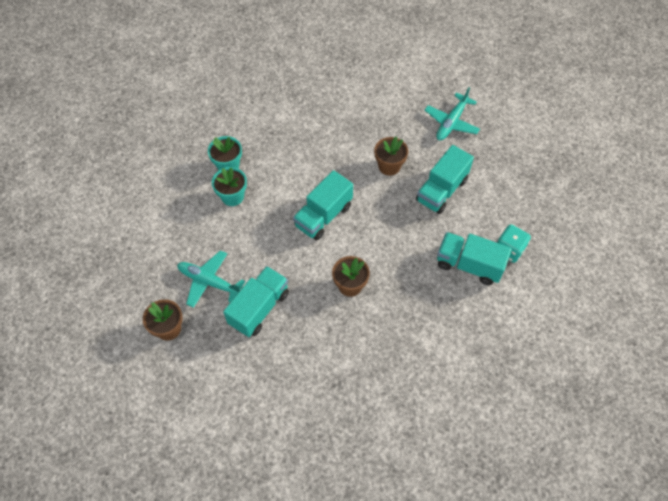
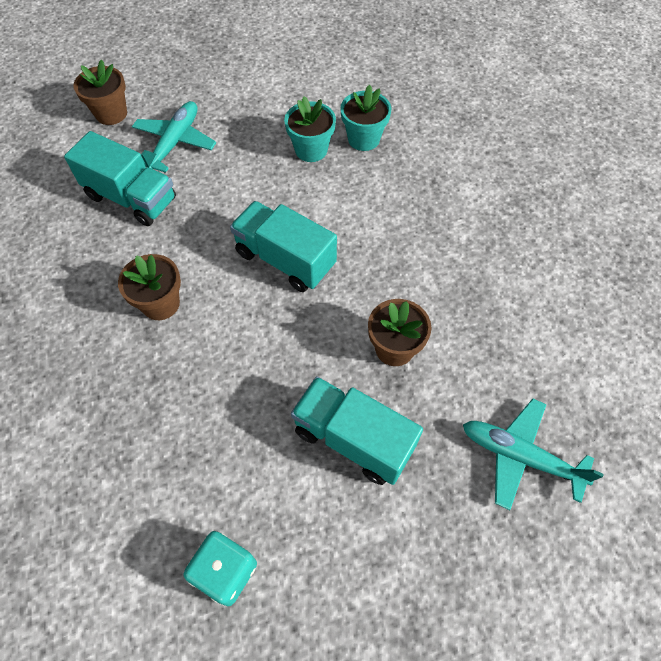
camera: 85 degrees right, 0 degrees up
turquoise truck [437,232,512,285] -> none

